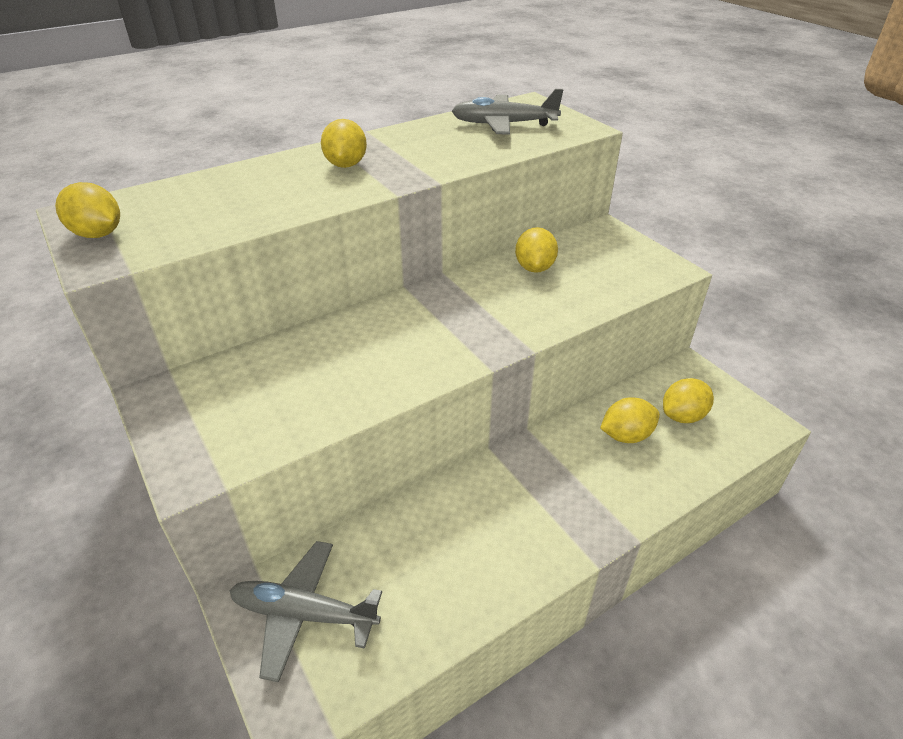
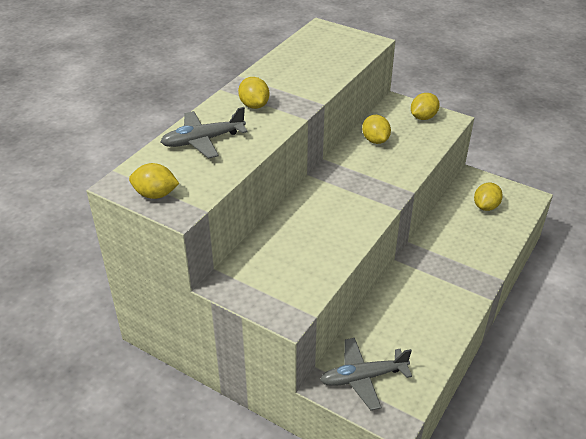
camera: 25 degrees left, 0 degrees up
grey plane [452,89,563,135] -> grey plane moved to [160,107,247,159]
yellow lemon [600,397,660,443] -> yellow lemon moved to [411,93,440,120]

